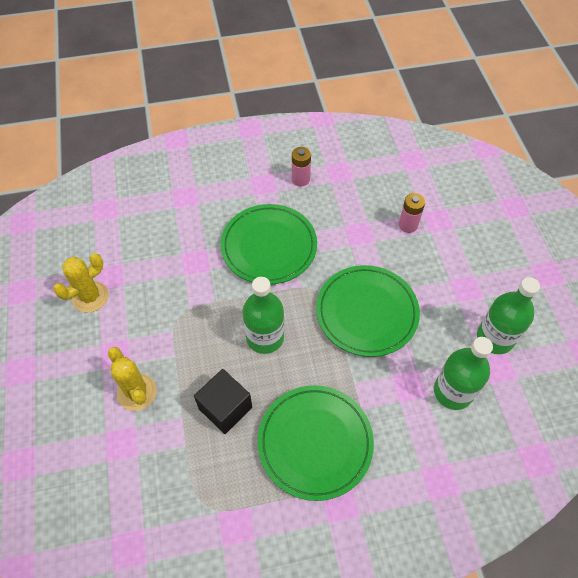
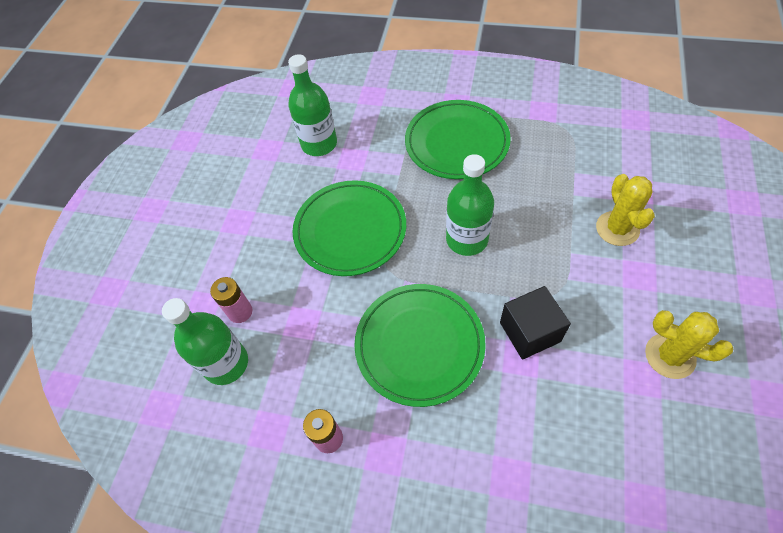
camera: 150 degrees left, 0 degrees up
yellow cactus [53,253,109,312] -> yellow cactus turned 45 degrees clockwise [645,310,733,379]
black cube [194,369,252,434] -> black cube moved to [500,286,571,360]
green bottle [477,277,540,354] -> green bottle moved to [162,298,248,385]

